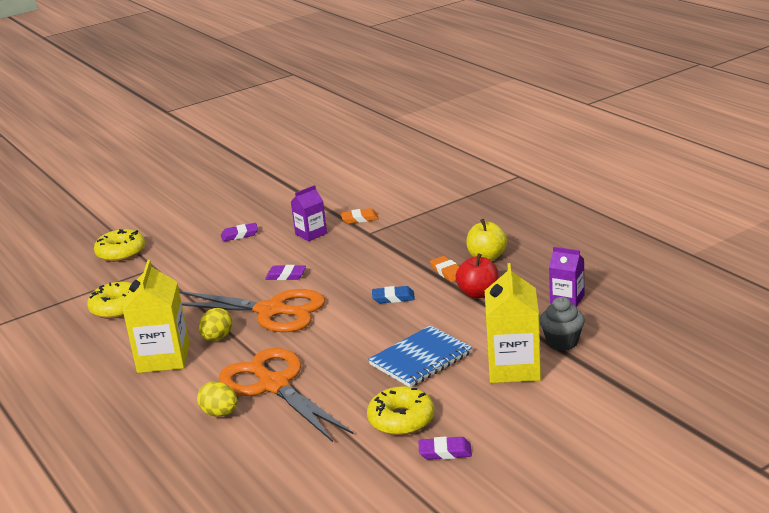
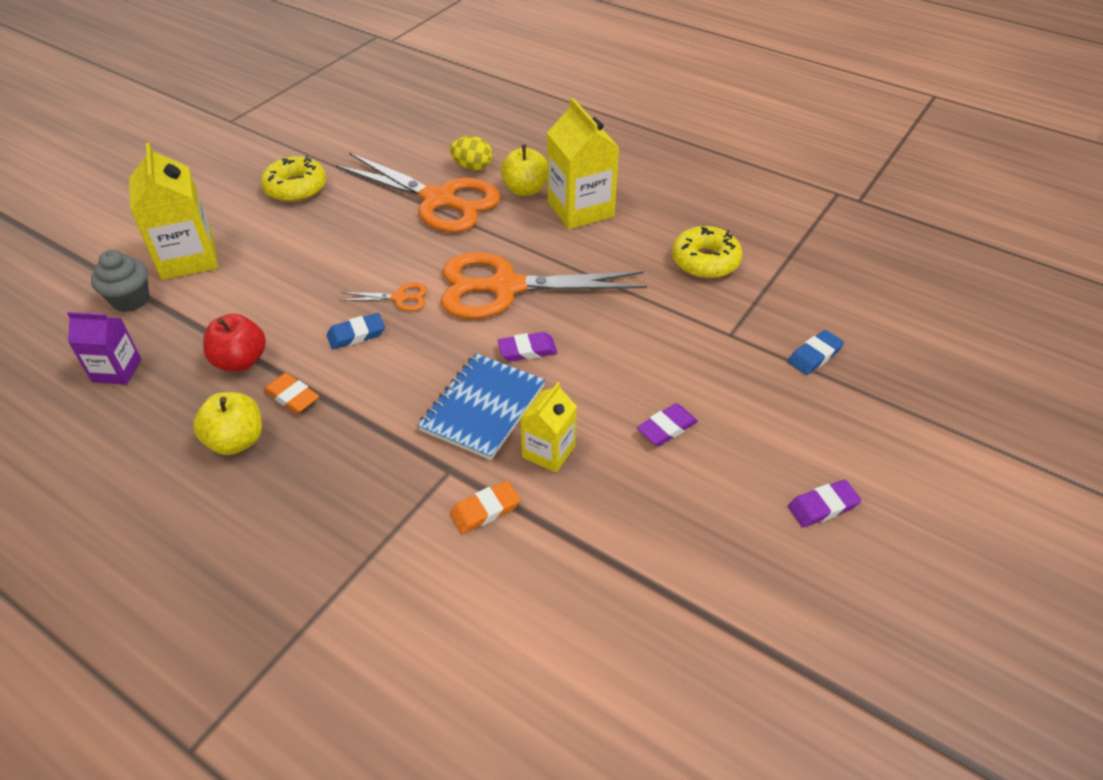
camera: 155 degrees right, 20 degrees up
yellow donut [94,229,145,262] -> blue eraser [788,330,844,375]
yellow egg [199,308,232,341] -> none
purple carton [291,185,327,241] -> yellow carton [520,382,577,473]
blue notebook [368,325,472,387] -> blue notebook moved to [418,353,545,460]
purple eraser [419,437,472,460] -> purple eraser moved to [788,480,861,527]
none -> orange scissors [339,283,427,311]
none -> yellow apple [500,145,547,196]

